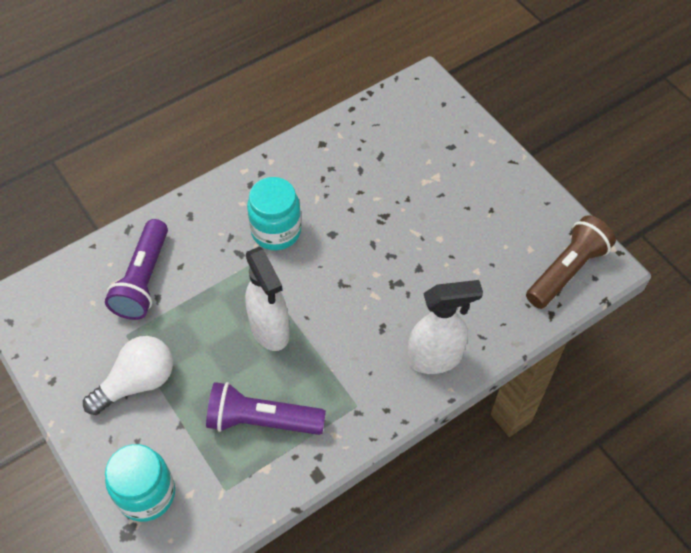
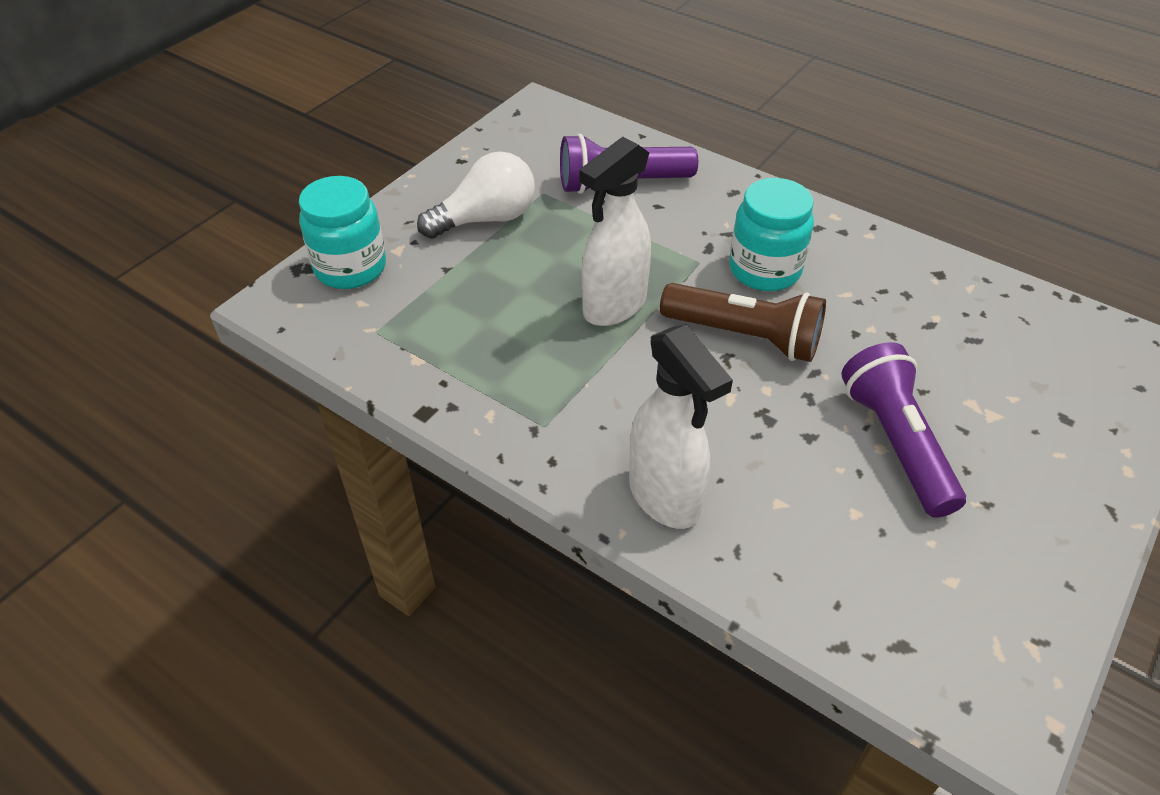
camera: 70 degrees right, 10 degrees down
white light bulb [83,336,173,415] -> white light bulb turned 60 degrees counterclockwise [417,151,535,239]
purple flashlight [206,382,326,435] -> purple flashlight moved to [841,342,966,518]
brown flashlight [526,215,616,309] -> brown flashlight moved to [660,283,826,362]

